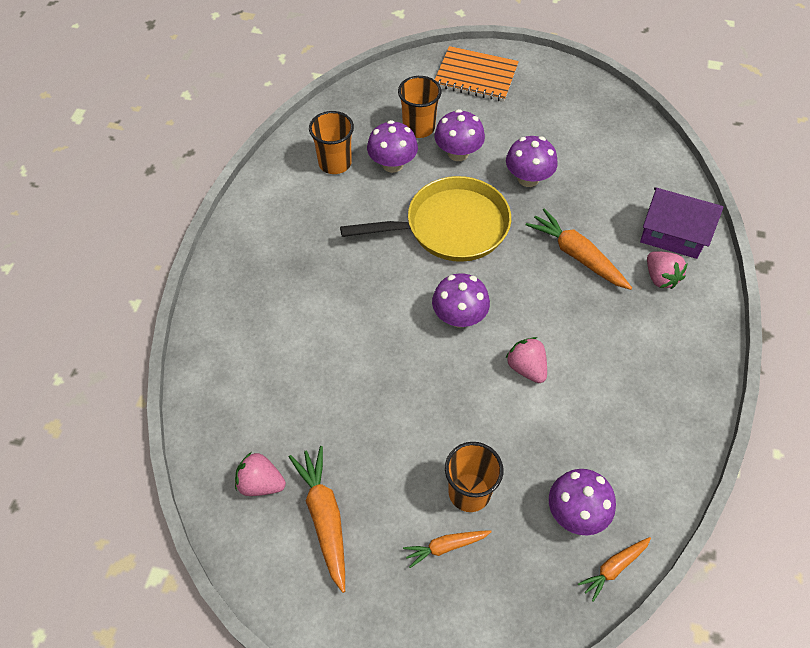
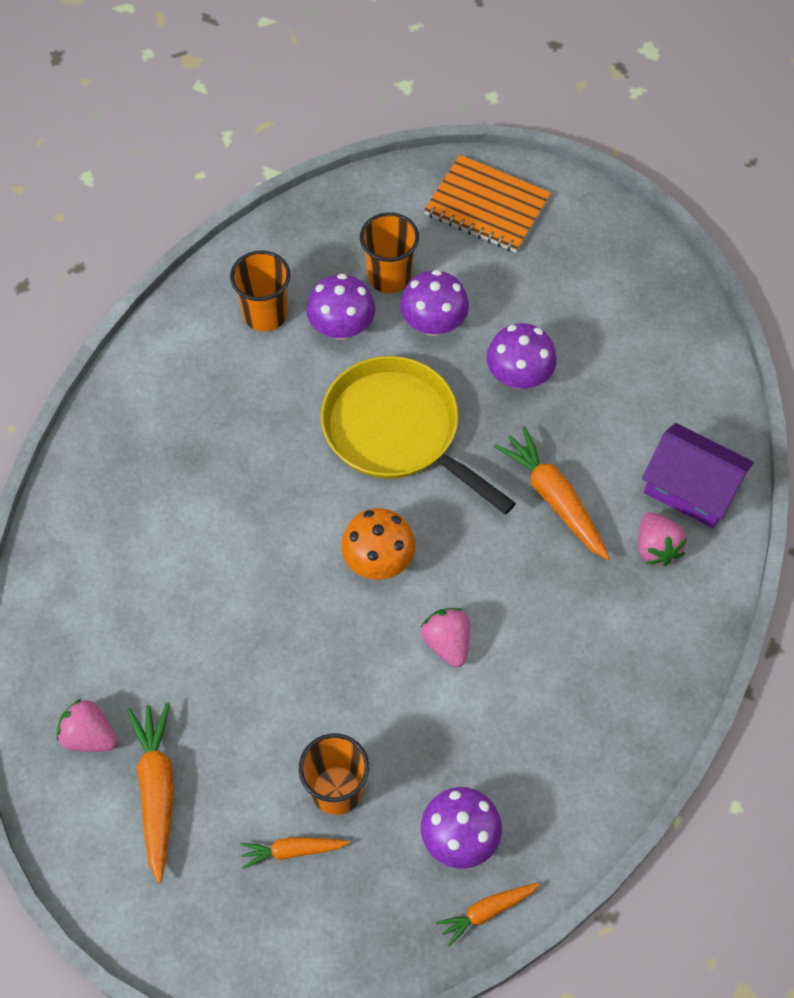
camera: 10 degrees right, 5 degrees up
yellow pan [340,176,511,262] -> yellow pan turned 135 degrees counterclockwise [321,356,516,514]
purple mushroom [432,273,490,328] -> orange mushroom [341,508,416,580]

